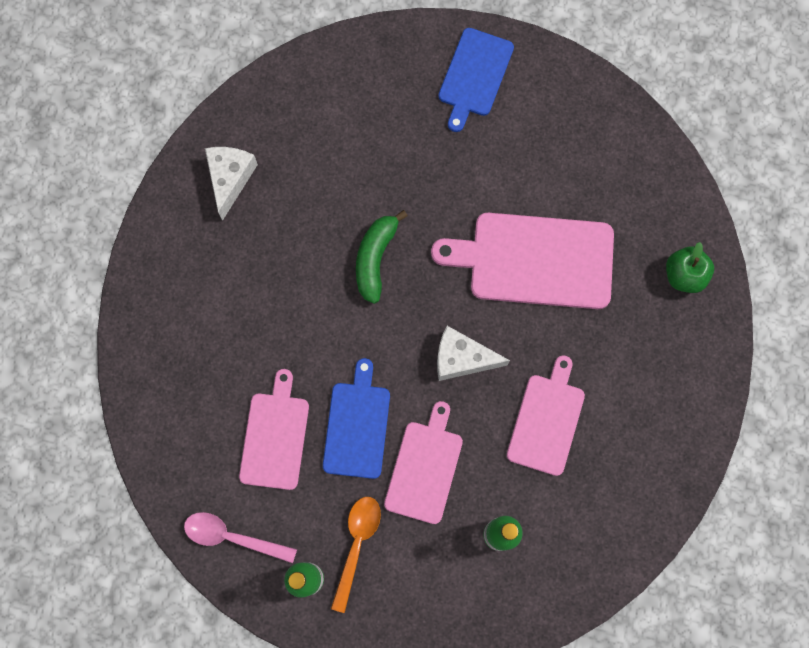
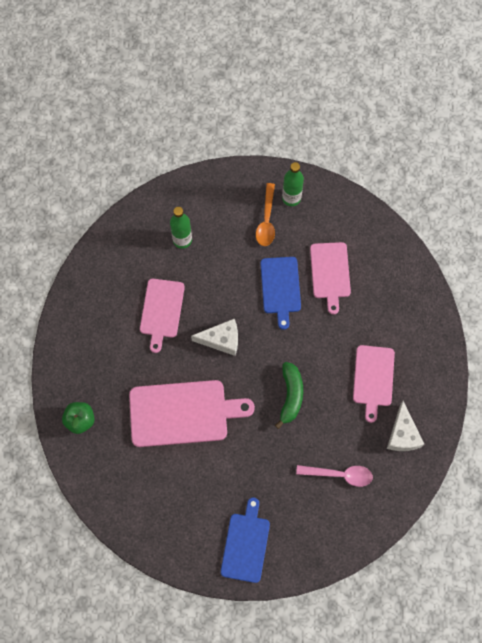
camera: 170 degrees right, 5 degrees down
pink spoon [184,512,297,563] -> pink spoon moved to [296,465,373,487]
pink cutting board [384,401,463,524] -> pink cutting board moved to [353,345,395,423]

